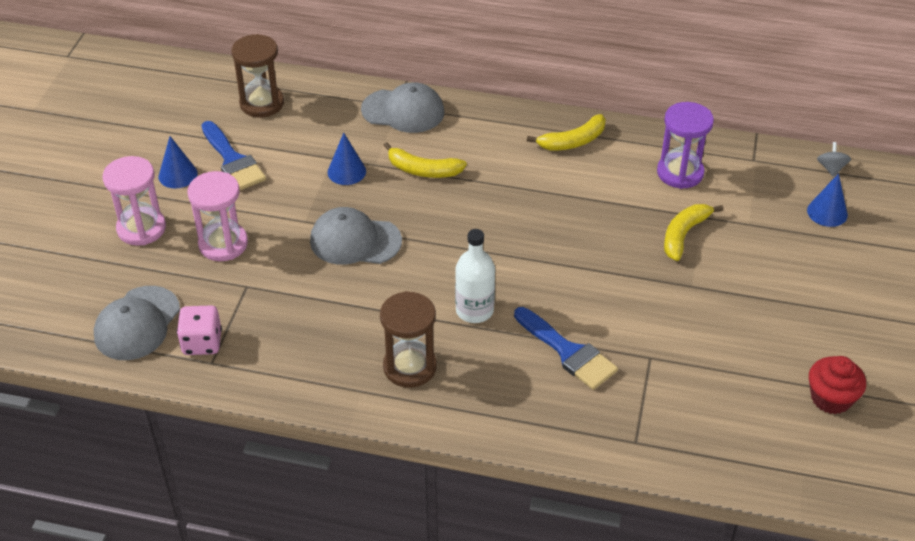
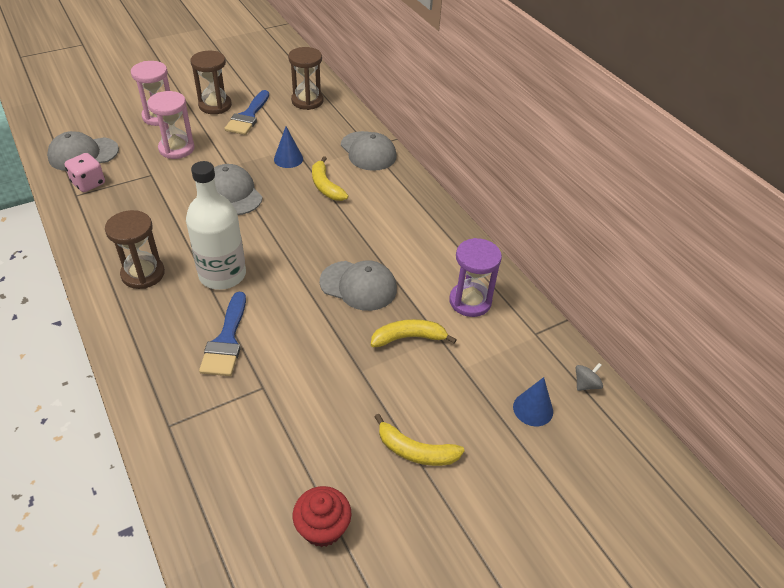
camera: 45 degrees right, 0 degrees up
blue cone [159,136,198,188] -> brown hourglass [191,51,232,114]
white bottle [455,229,495,323] -> white bottle [186,161,246,290], size x1.50
yellow banana [527,114,606,150] -> yellow banana moved to [374,414,465,466]
none -> grey cap [320,260,397,311]

